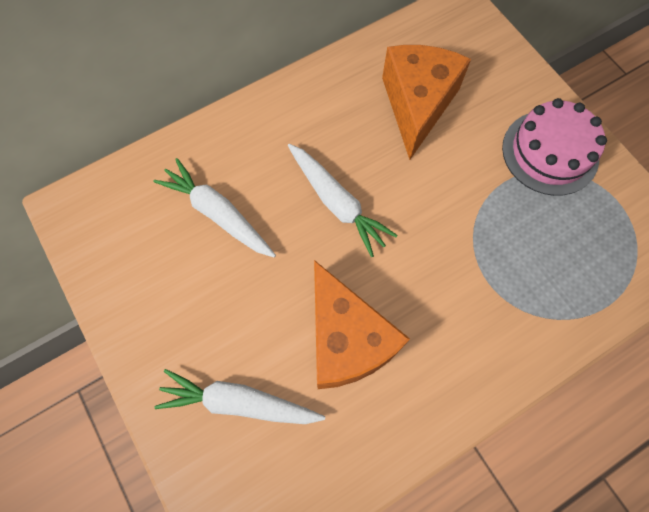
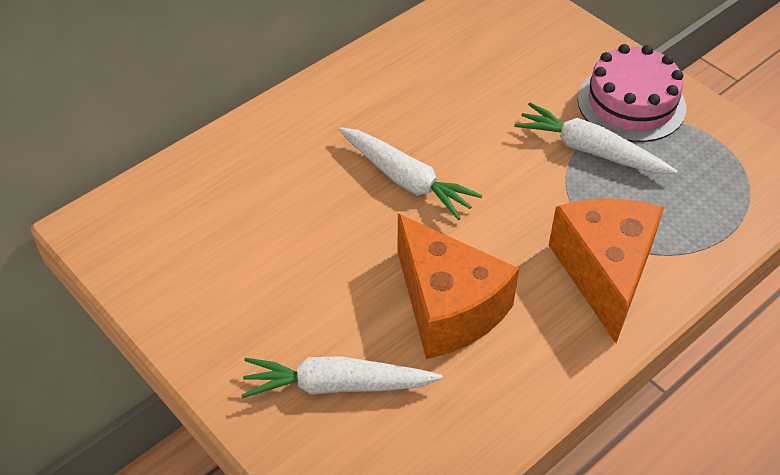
camera: 10 degrees left, 20 degrees down
white carrot [153,158,276,258] -> white carrot moved to [515,103,677,174]
orange cheese [382,45,471,160] -> orange cheese moved to [549,199,664,343]

